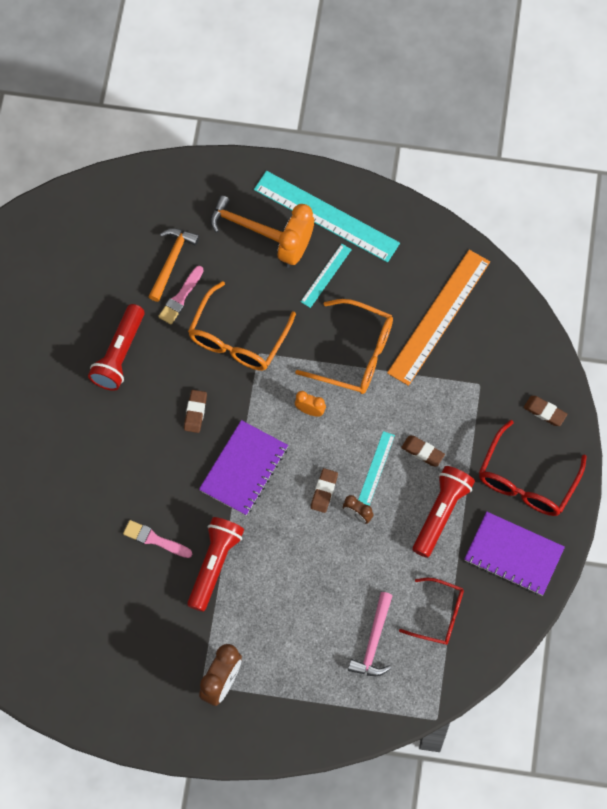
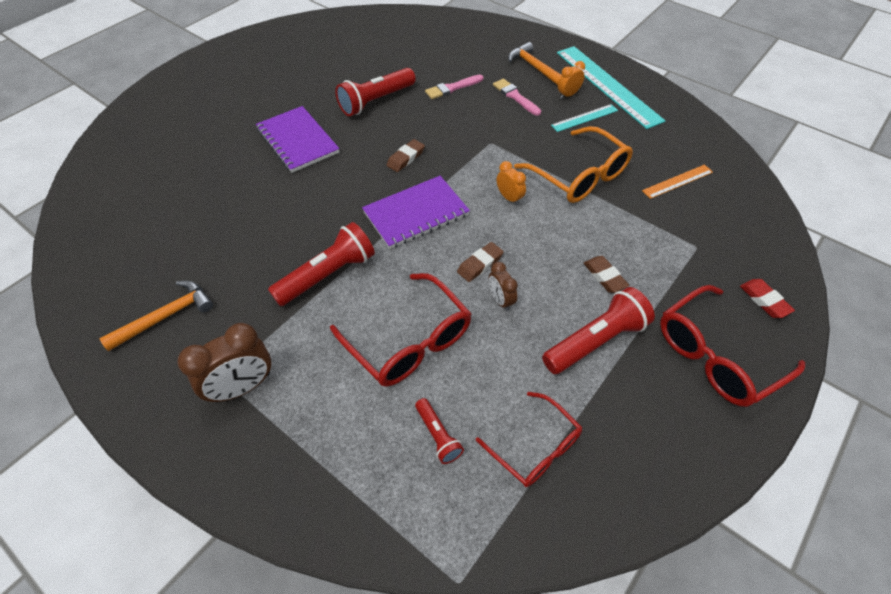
camera: 30 degrees right, 15 degrees down
pink brush [123,520,192,558] -> pink brush moved to [493,79,541,116]
orange hammer [148,228,199,302] -> orange hammer moved to [100,281,213,351]
orange glasses [188,281,296,371] -> none
orange clock [278,204,314,268] -> orange clock [558,61,585,99], size x0.56
pink hammer [348,592,392,676] -> red flashlight [415,398,464,464]
turquoise ruler [358,431,395,506] -> none
orange ruler [387,250,490,386] -> orange ruler [642,165,713,199], size x0.48
purple notebook [464,512,565,596] -> purple notebook moved to [256,106,339,173]
brown eraser [524,396,567,426] -> red eraser [740,279,795,318]
none -> red glasses [330,273,472,387]

